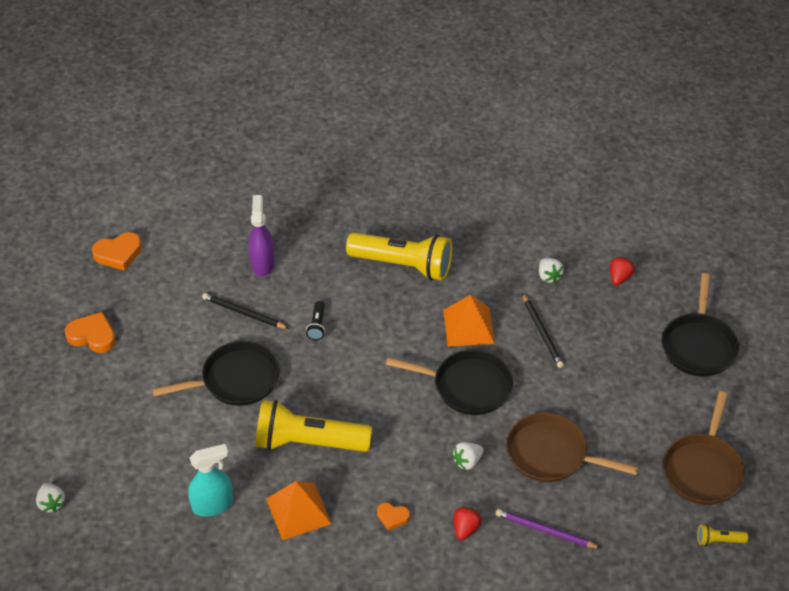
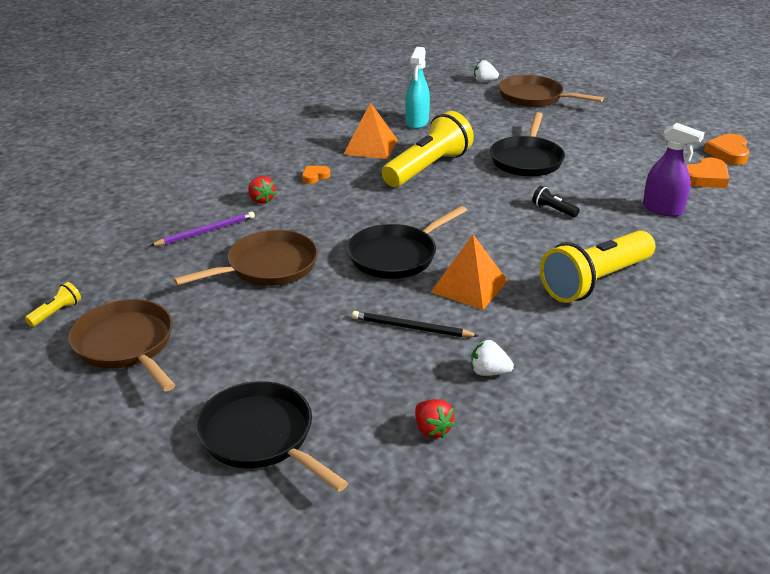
camera: 125 degrees right, 15 degrees down
orange heart [65,312,116,353] -> orange heart moved to [686,158,729,188]
black pencil [202,293,289,329] -> none
white strawberry [452,442,483,470] -> none
none -> brown pan [499,75,604,107]

